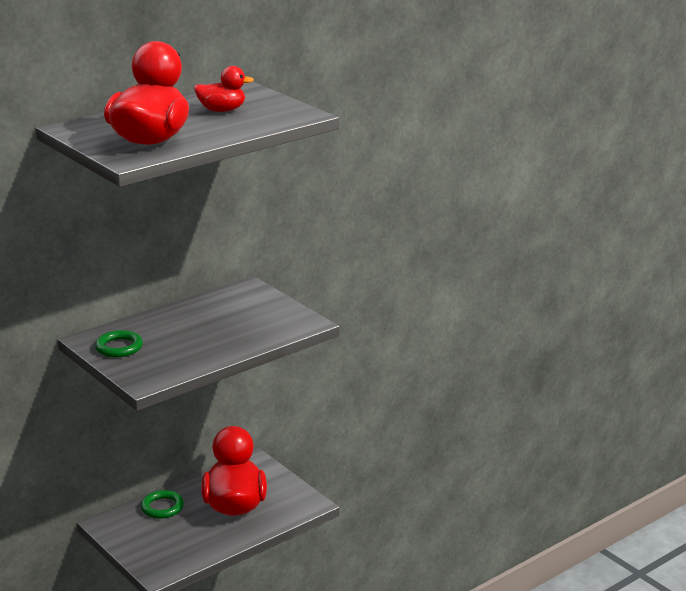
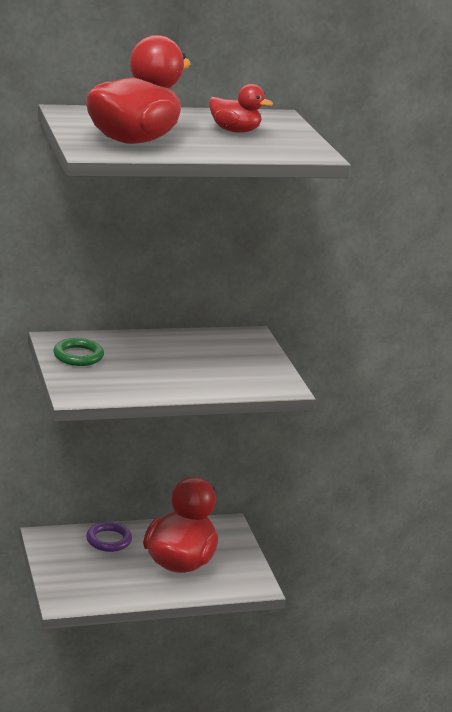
camera: 20 degrees right, 0 degrees up
green ring [141,490,184,519] -> purple ring [86,522,132,552]

